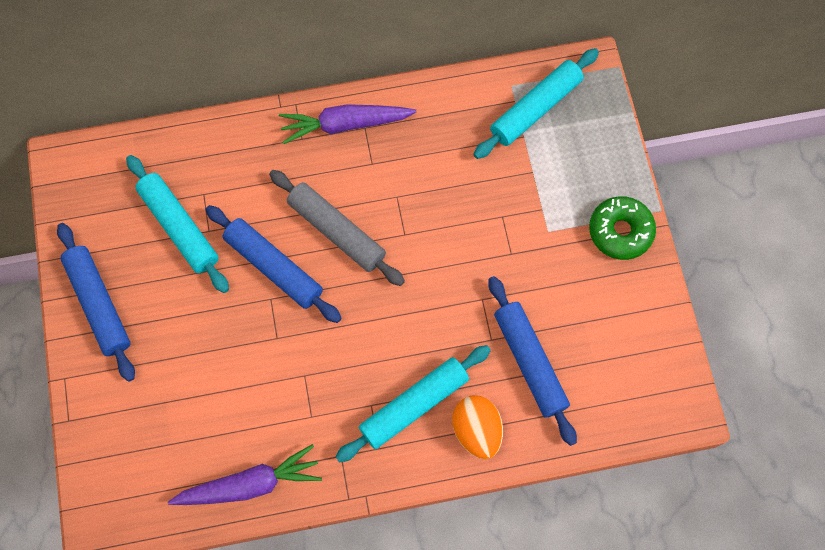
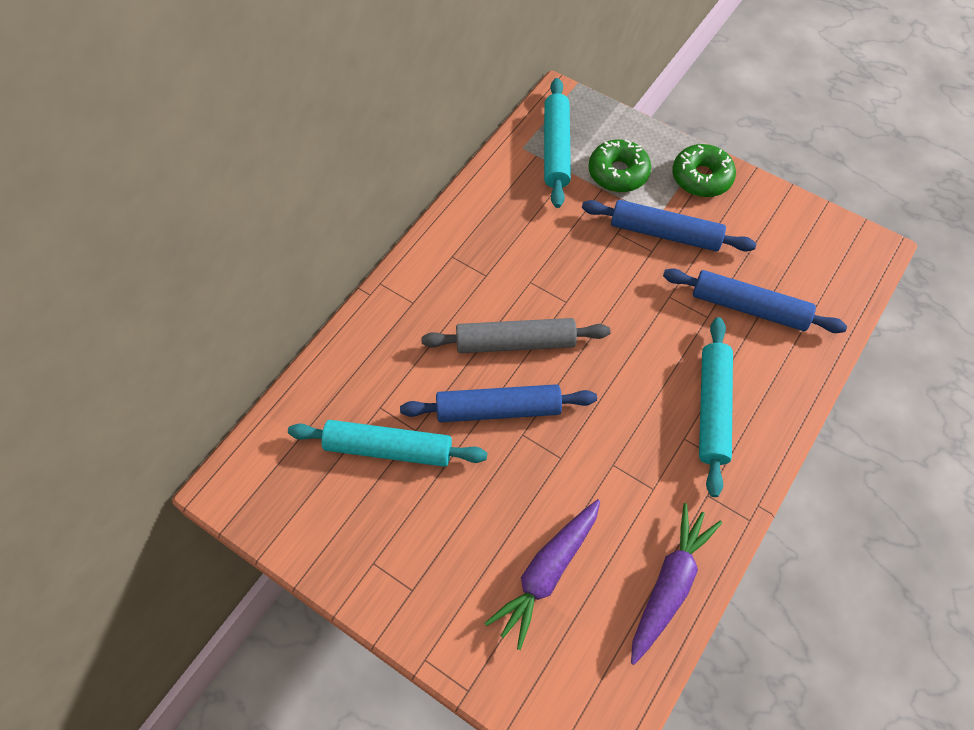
camera: 45 degrees left, 10 degrees down
blue rolling pin [57,223,135,382] -> blue rolling pin moved to [582,200,756,252]
purple carrot [279,104,417,144] -> purple carrot moved to [484,499,600,650]
orange egg [452,395,503,459] -> none
none -> green donut [588,139,651,192]

